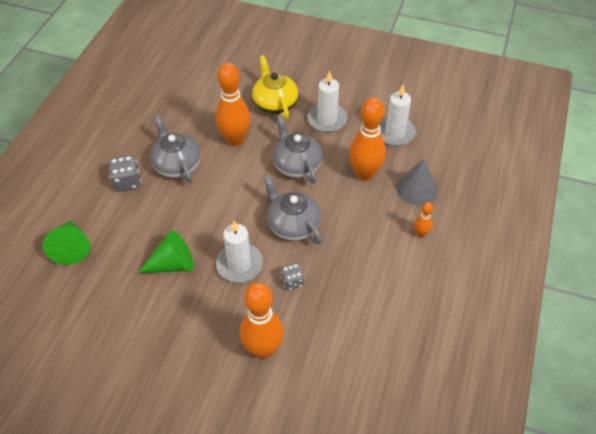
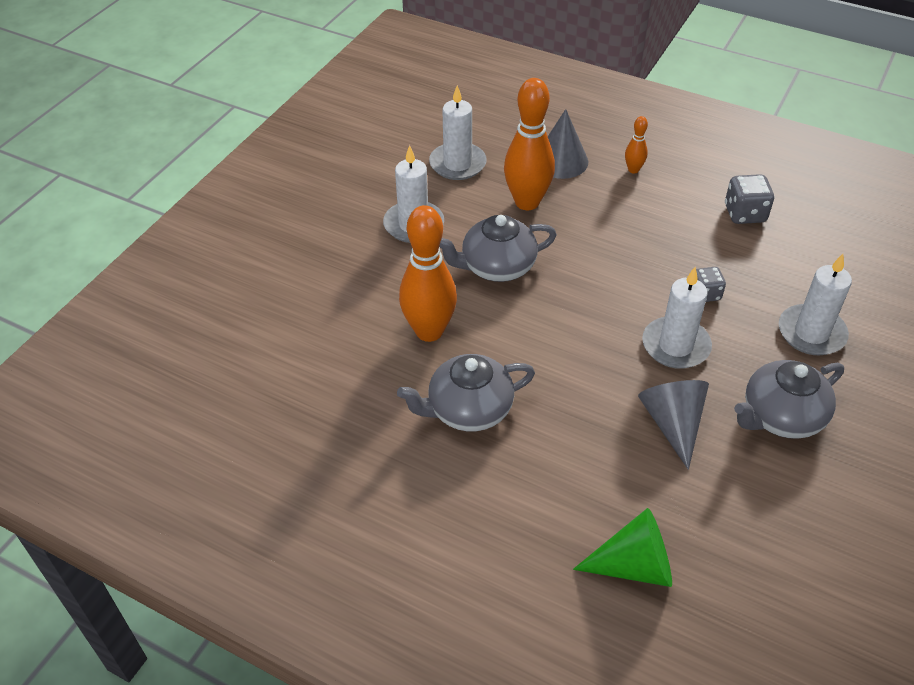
camera: 80 degrees left, 5 degrees down
grey dice [108,155,141,192] -> grey dice moved to [725,174,774,224]
green cone [138,230,194,273] -> grey cone [638,380,709,470]
orange bowling pin [240,282,284,359] -> white candle [779,254,852,355]
yellow teapot [252,55,298,119] -> none
grey teapot [264,175,322,244] -> grey teapot moved to [734,360,844,439]

